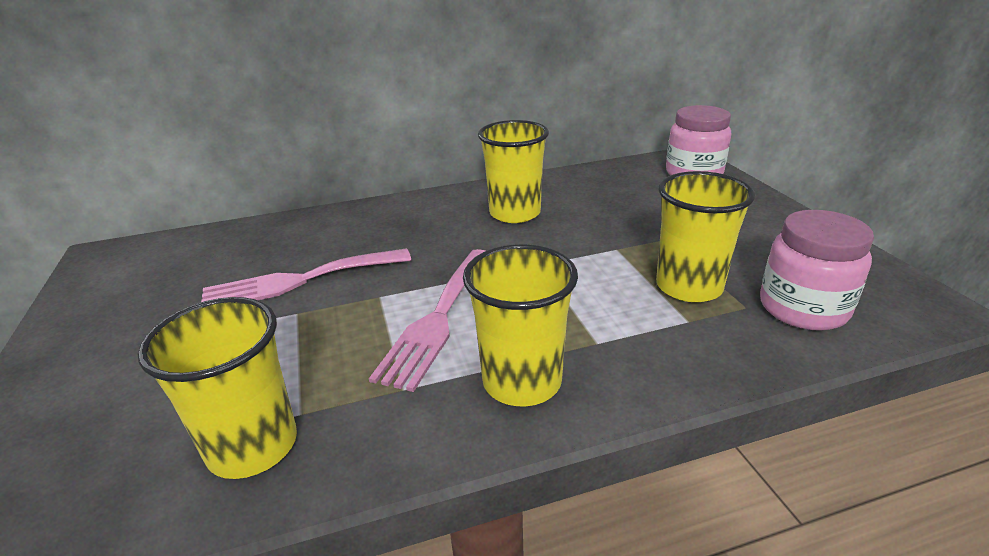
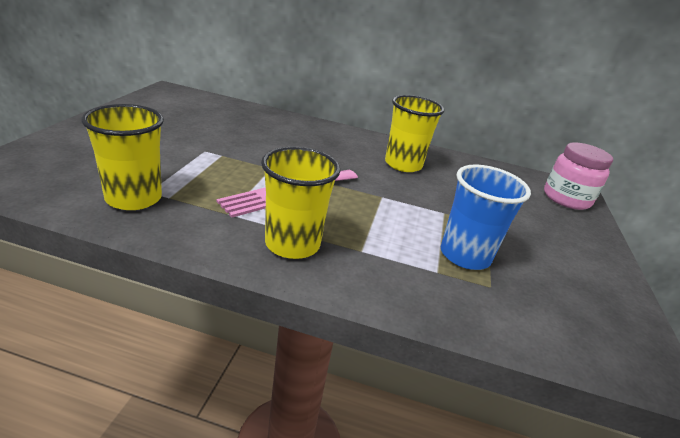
camera: 25 degrees right, 0 degrees up
pink fork [201,248,411,302] -> none
yellow cup [656,171,755,302] -> blue cup [441,164,531,270]
pink jar [760,210,874,331] -> none

